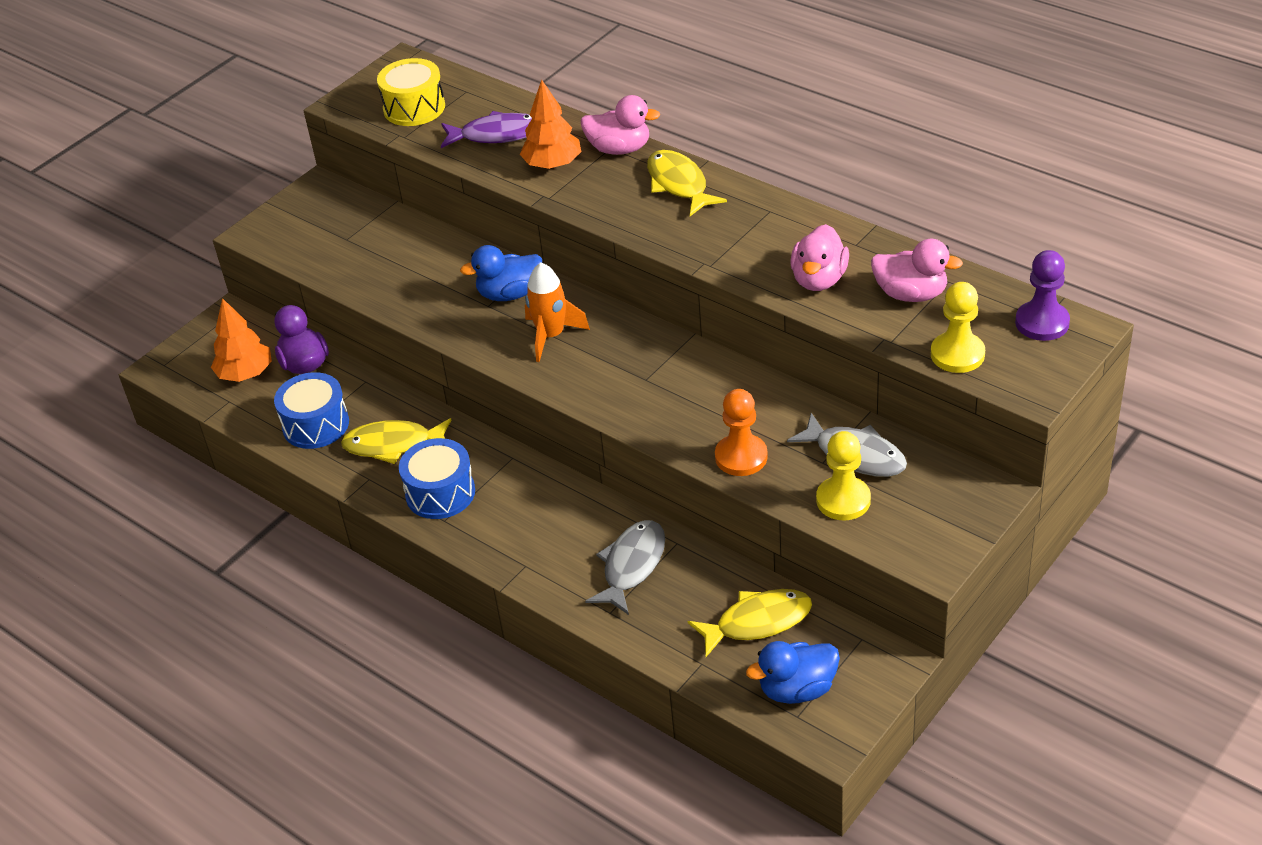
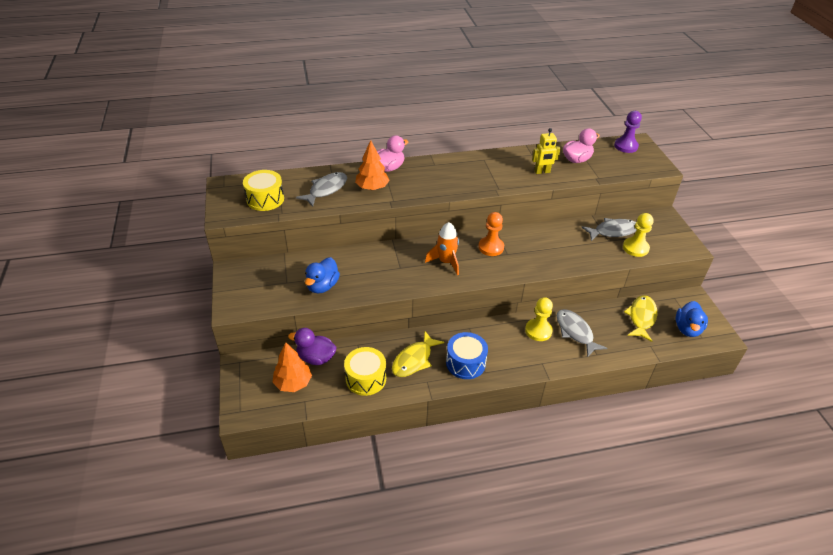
camera: 55 degrees left, 0 degrees up
blue drum [274,372,349,449] -> yellow drum [344,347,386,396]
purple fish [441,111,532,148] -> grey fish [296,172,347,207]
blue duck [460,245,542,301] -> blue duck moved to [305,257,340,294]
yellow fish [647,150,727,216] -> none
orange pawn [715,389,768,476] -> orange pawn moved to [478,212,504,256]
pink duck [790,224,849,291] -> yellow robot [532,128,561,174]
yellow pawn [931,282,985,373] -> yellow pawn moved to [525,297,553,341]

